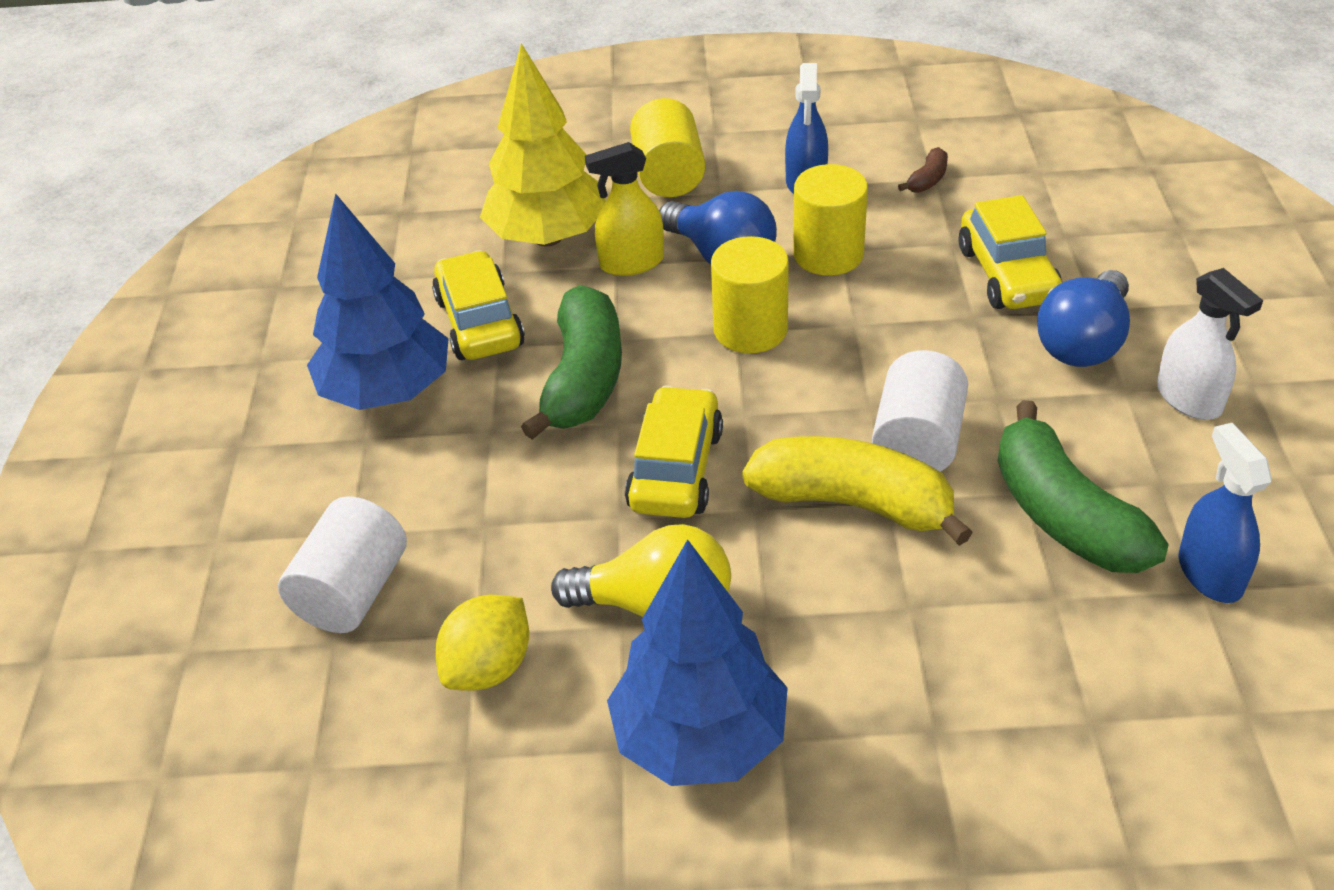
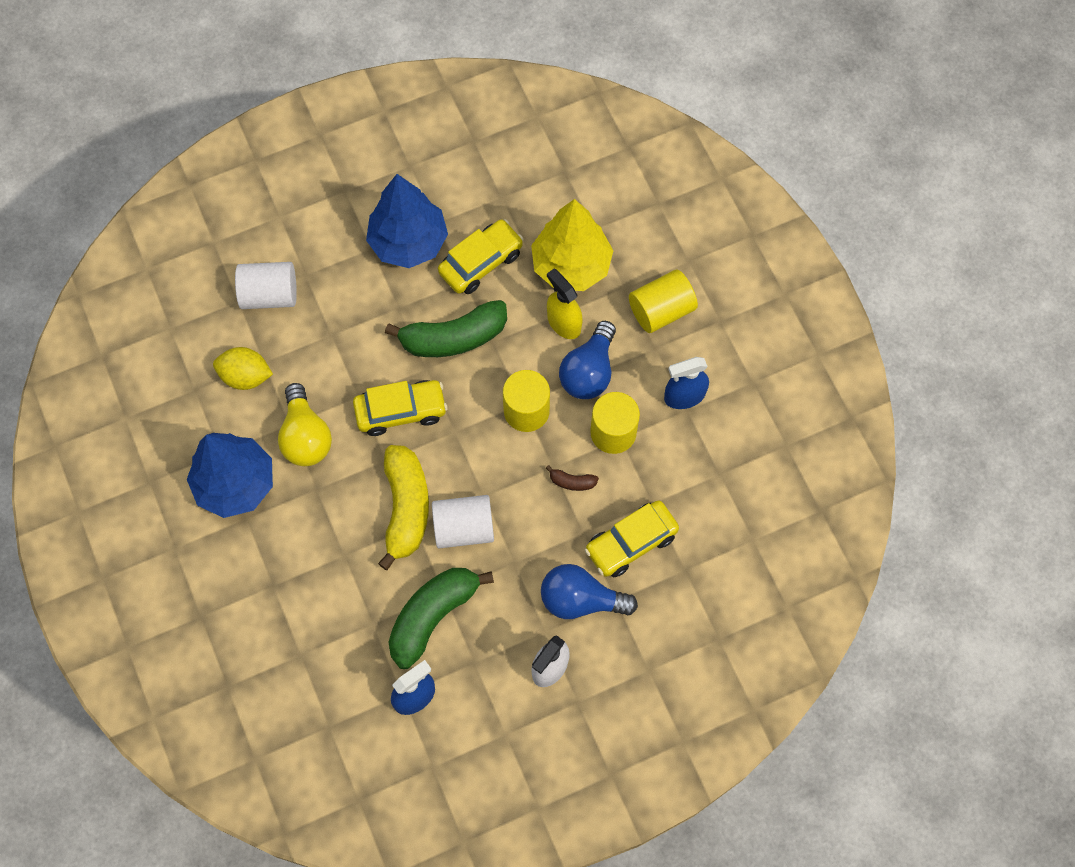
camera: 65 degrees right, 25 degrees up
brown banana [898,147,948,193] -> brown banana moved to [546,465,599,491]

